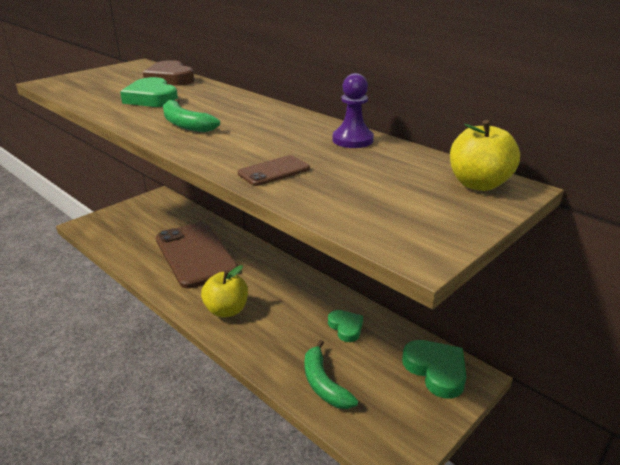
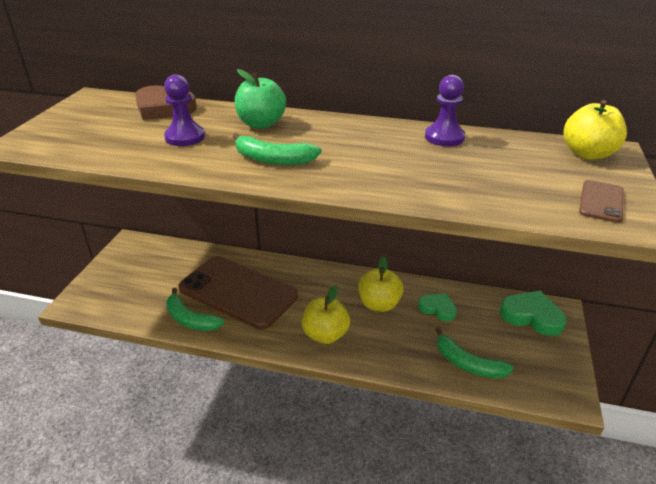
camera: 30 degrees left, 5 degrees up
green heart [120,77,178,107] -> purple pawn [164,74,205,146]
brown phone [238,155,310,186] -> brown phone moved to [579,180,624,223]
none -> green banana [166,288,224,331]
none -> green apple [235,69,286,129]
none -> yellow apple [358,257,404,312]

